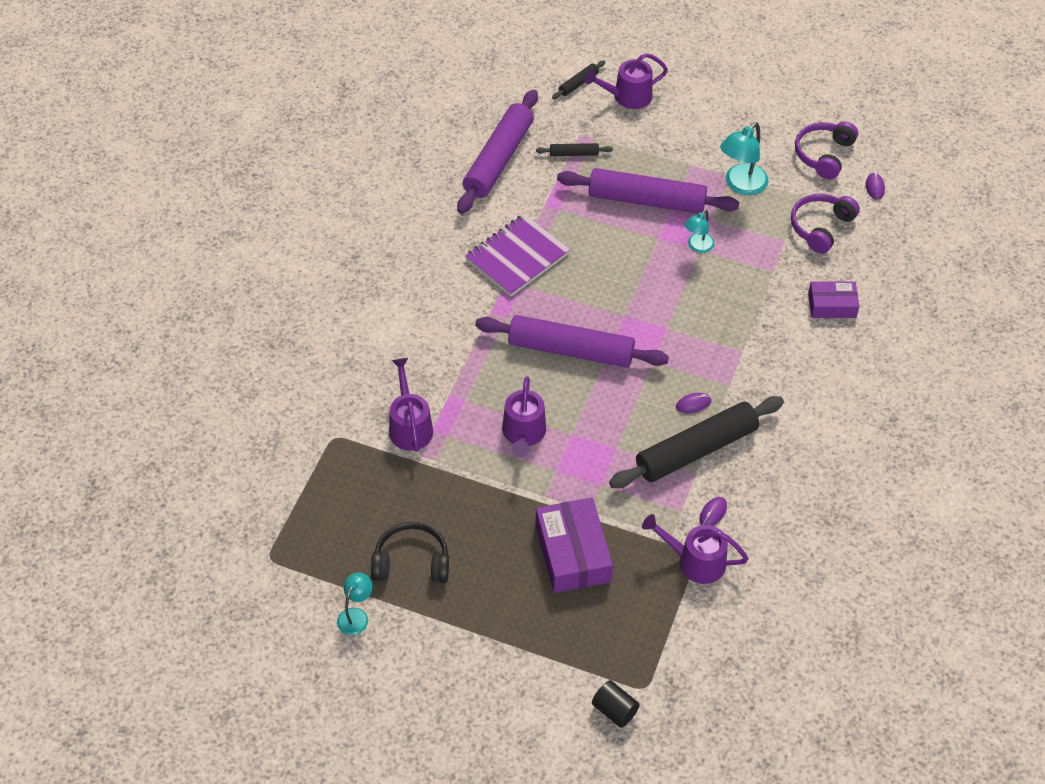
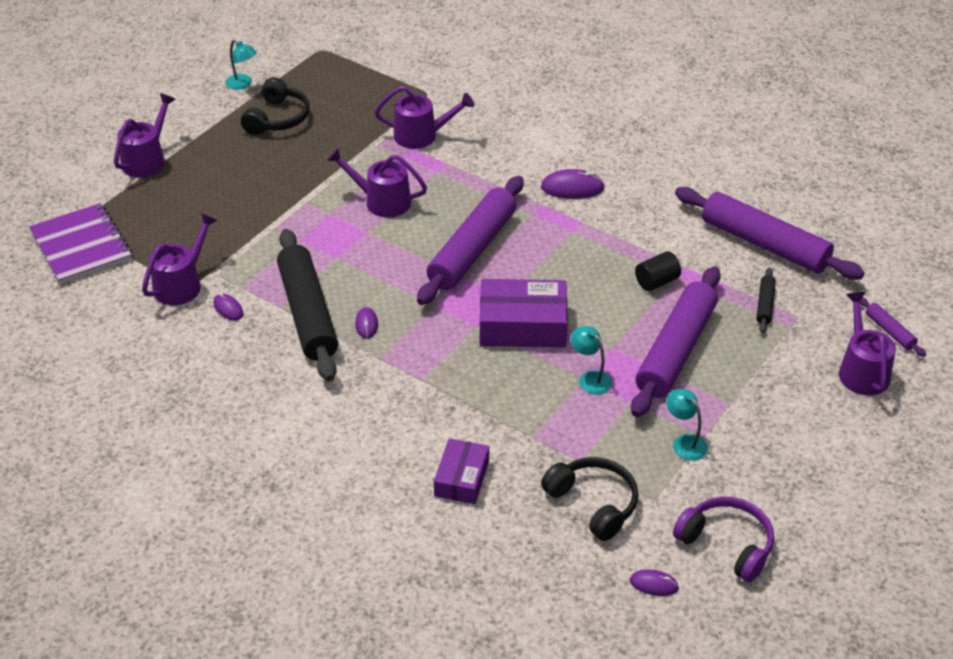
camera: 105 degrees right, 10 degrees down
purple notebook [465,214,570,296] -> purple notebook moved to [29,203,132,284]
purple box [535,497,613,593] -> purple box moved to [480,279,568,347]
black rolling pin [552,60,605,99] -> purple rolling pin [860,297,926,357]
black cylinder [592,680,640,728] -> black cylinder moved to [635,251,681,291]
turquoise lamp [720,122,769,195] -> turquoise lamp [666,389,708,460], size x0.60
purple headphones [791,193,860,254] -> black headphones [541,457,638,541]
none -> purple watering can [114,93,176,178]
none -> purple mouse [541,169,605,199]

